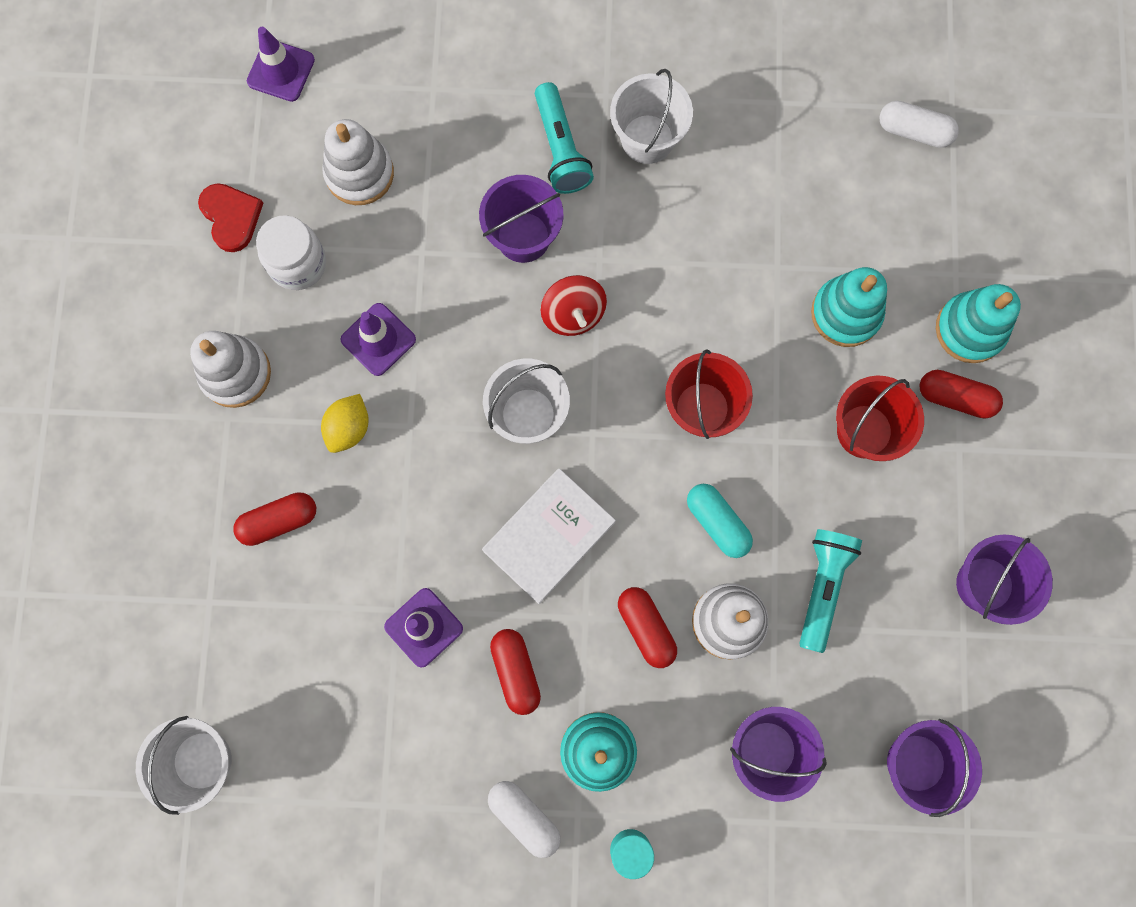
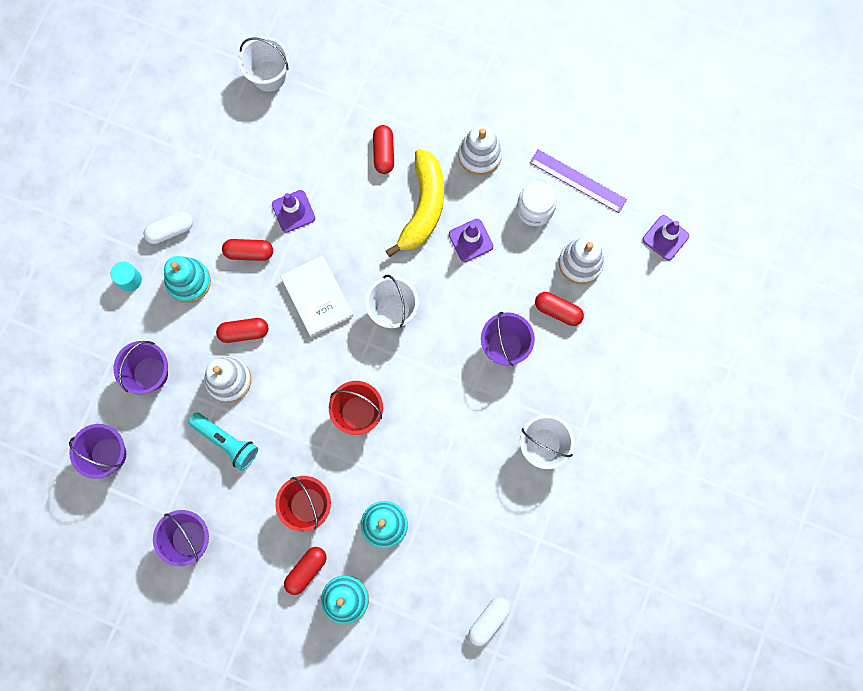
camera: 110 degrees right, 0 degrees up
red heart [198,183,263,252] -> purple ruler [530,149,627,213]
yellow lemon [321,394,369,453] -> yellow banana [386,149,444,257]
turquoise flashlight [535,82,594,194] -> none
red spinning top [541,275,607,336] -> none
turquoise capsule [687,484,753,558] -> none
none -> red capsule [535,292,584,326]

